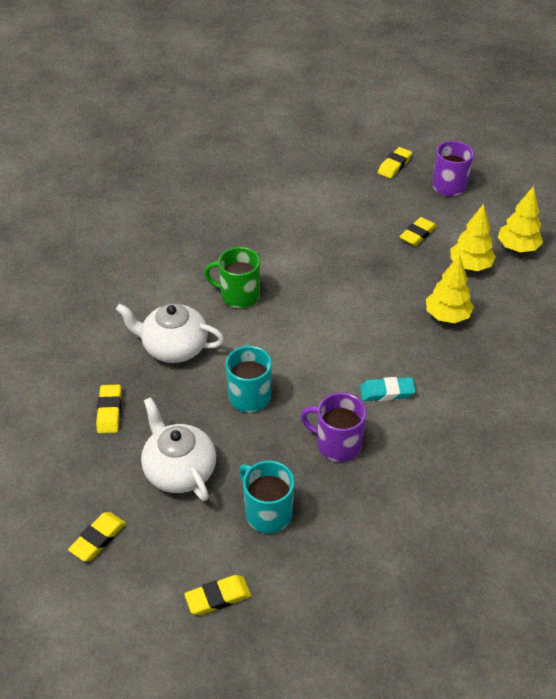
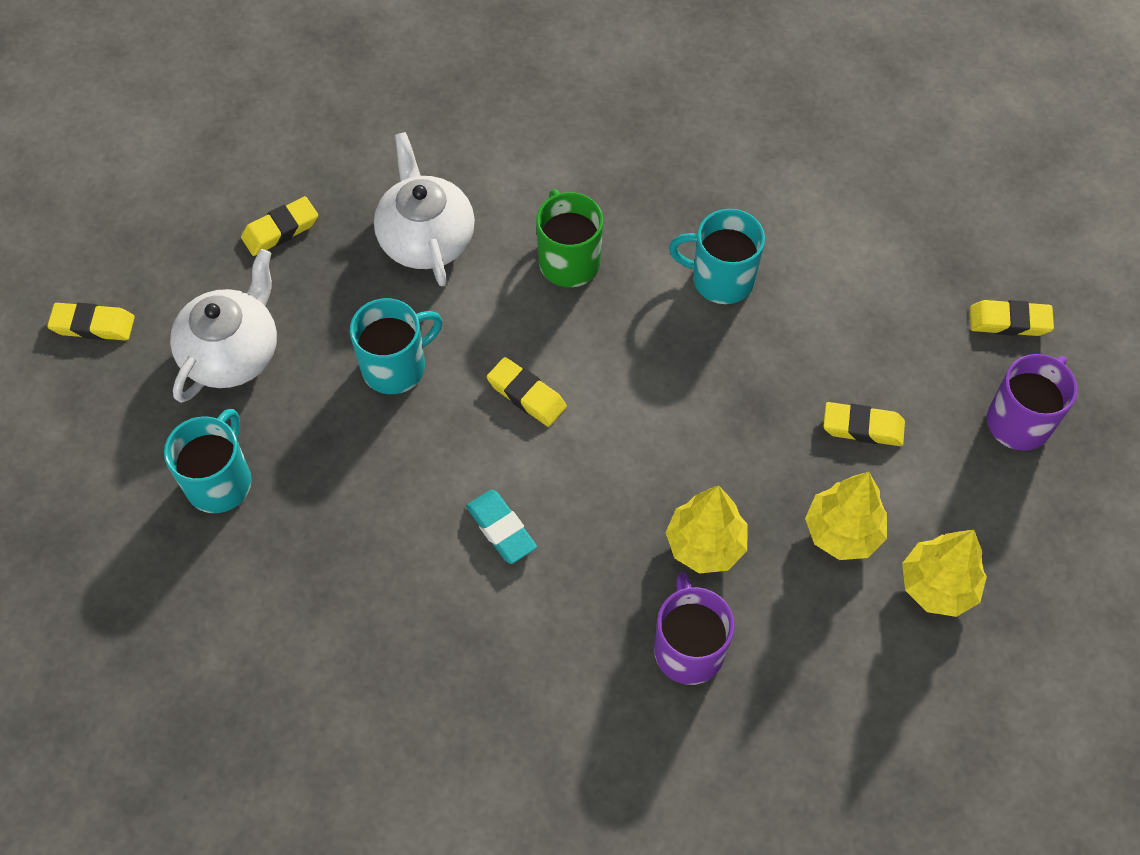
camera: 60 degrees right, 15 degrees up
yellow eraser [184,575,251,615] -> yellow eraser moved to [487,357,567,427]
purple mug [301,393,366,462] -> purple mug moved to [654,572,735,685]
none -> turquoise mug [669,209,765,304]

